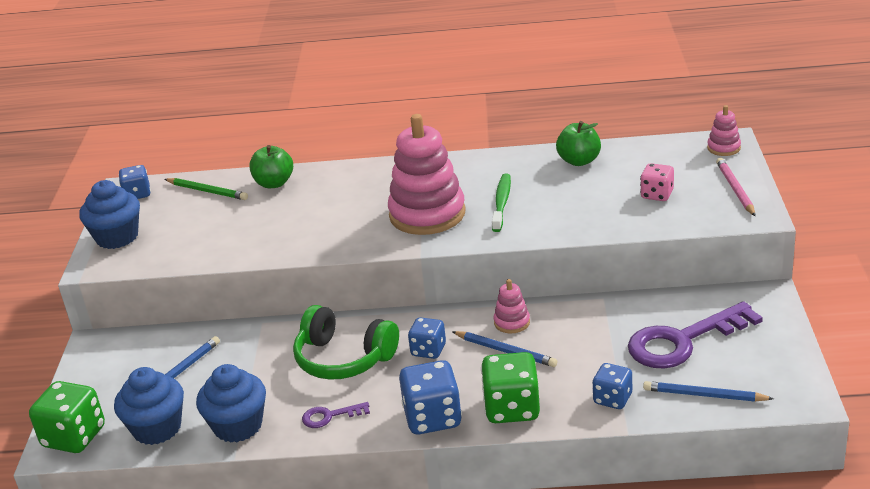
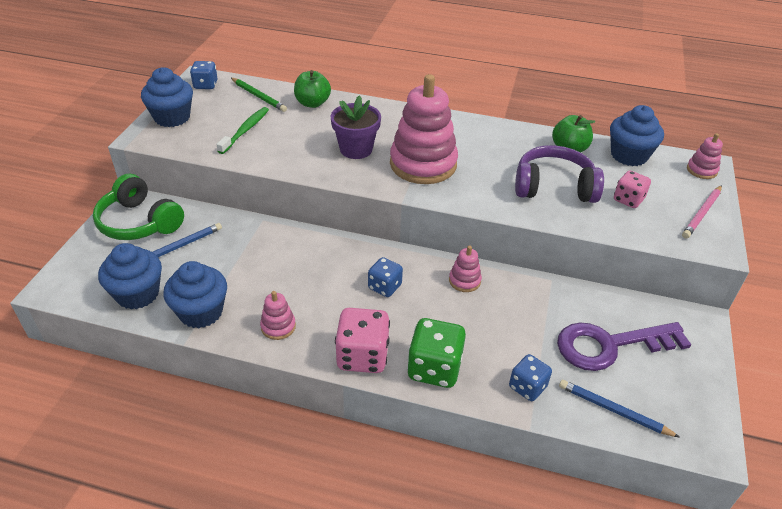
camera: 10 degrees right, 10 degrees up
green dice [29,381,105,453] -> none
green headphones [293,305,399,380] -> green headphones moved to [93,174,184,240]
purple key [302,402,370,428] -> pink stacking toy [260,291,296,340]
blue dice [399,360,462,434] -> pink dice [335,308,390,373]
blue pencil [452,331,557,367] -> none
green toothbrush [492,173,511,232] -> green toothbrush moved to [216,107,269,154]
pink pencil [716,158,755,216] -> pink pencil turned 150 degrees counterclockwise [682,185,722,239]
none -> purple flower pot [331,95,381,159]
none -> purple headphones [515,145,604,203]
none -> blue cupcake [610,105,664,166]

